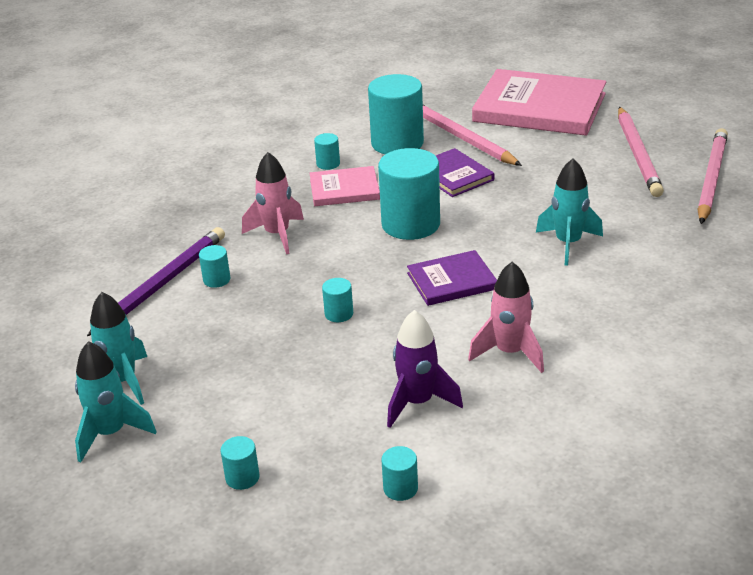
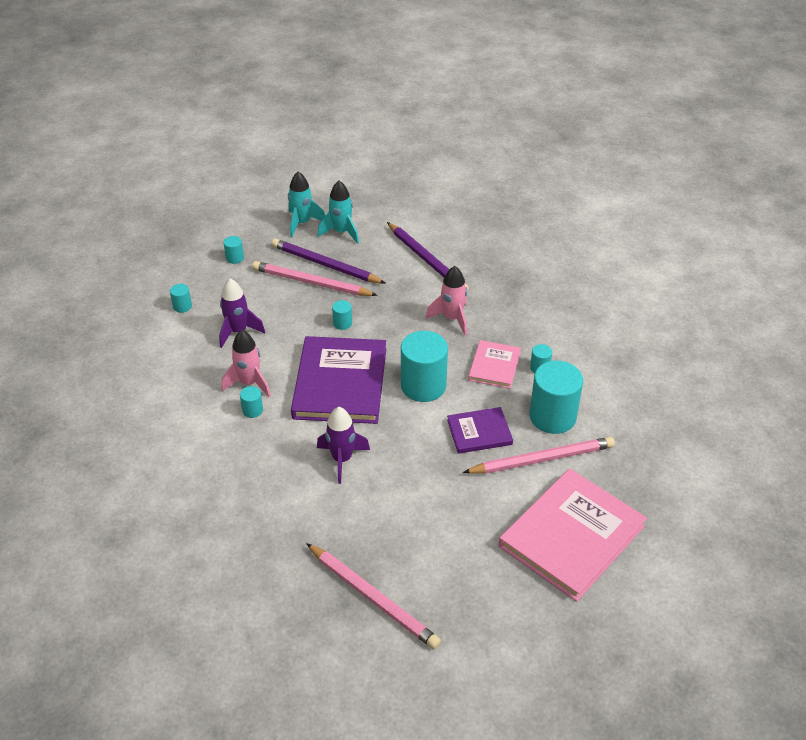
camera: 110 degrees right, 10 degrees up
turquoise cylinder [199,245,230,288] -> turquoise cylinder moved to [240,386,263,418]
purple book [407,250,497,306] -> purple book [291,336,386,424], size x1.93
turquoise rocket [536,158,603,266] -> purple rocket [317,407,370,484]
pink pencil [618,107,664,197] -> pink pencil moved to [252,261,378,296]
none -> purple pencil [271,238,386,284]

